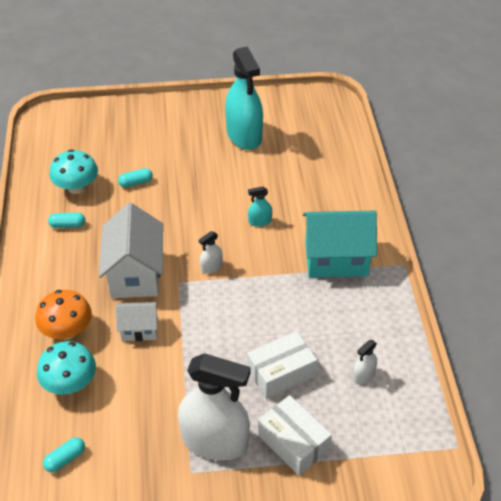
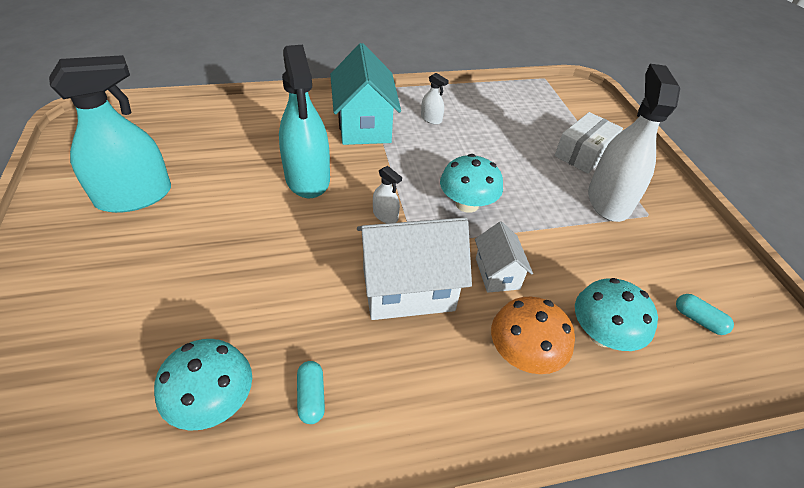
camera: 100 degrees left, 0 degrees up
turquoise capsule [118,168,153,188] -> none
white box [247,331,317,399] -> none
turquoise spray bottle [248,186,272,227] -> turquoise spray bottle [279,45,330,198], size x2.39
white spray bottle [353,340,377,384] -> white spray bottle moved to [421,73,449,125]
none -> turquoise mushroom [440,154,503,213]

